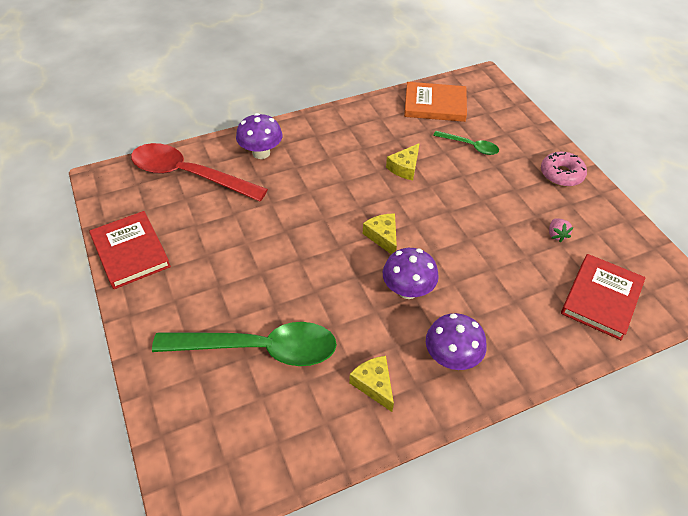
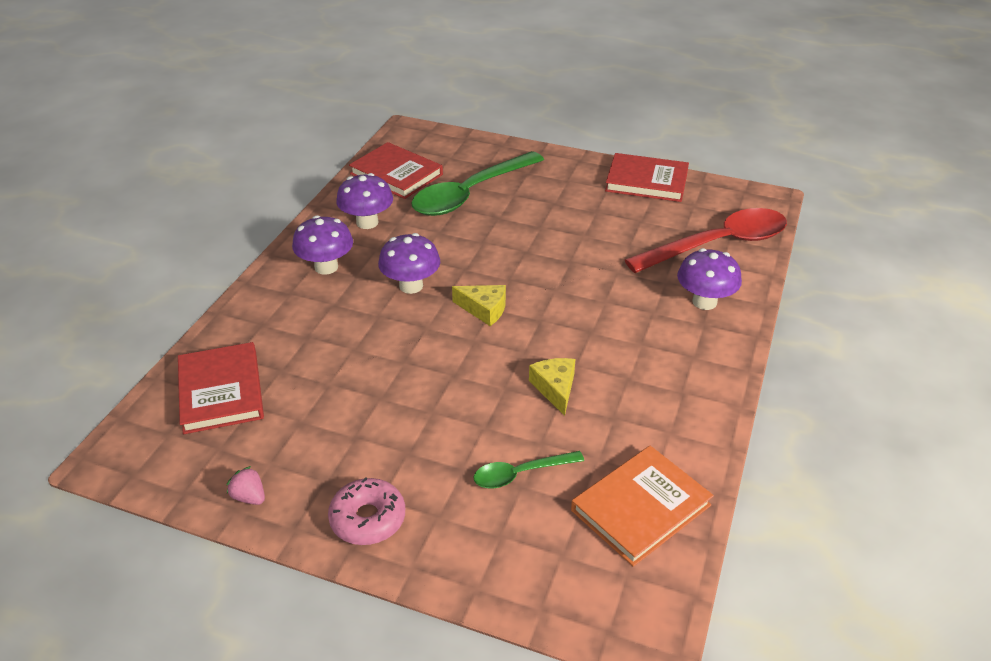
camera: 135 degrees right, 10 degrees down
yellow cheese [349,356,394,412] -> purple mushroom [336,173,393,229]
pink strawberry [549,218,573,242] -> pink strawberry moved to [226,466,265,505]
none -> red book [349,142,443,199]

